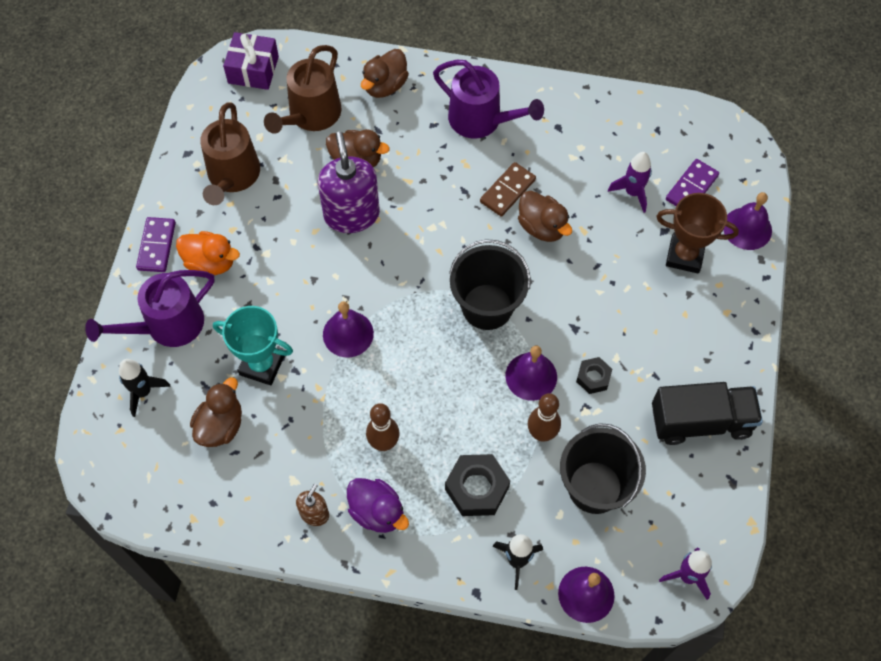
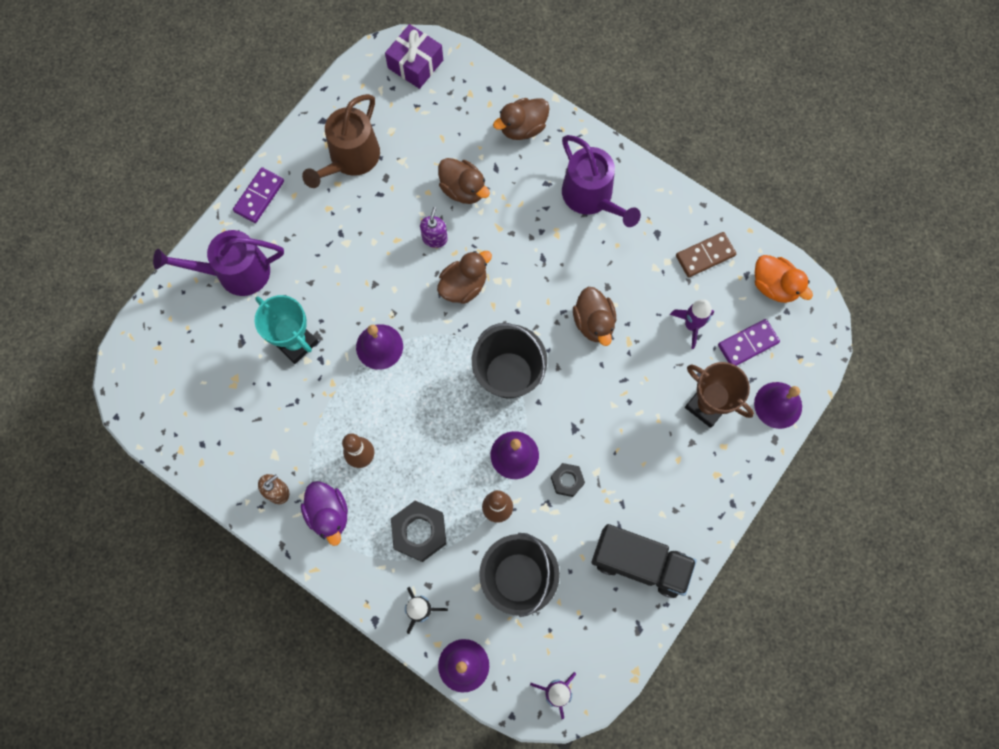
camera: 25 degrees right, 10 degrees up
black rocket [119,359,171,417] -> none
orange duck [176,231,240,275] -> orange duck moved to [755,255,813,303]
brown duck [190,377,242,447] -> brown duck moved to [437,251,492,304]
brown watering can [264,45,341,134] -> none
purple soap dispenser [318,132,380,233] -> purple soap dispenser [420,207,448,248], size x0.49
brown domino [480,162,536,217] -> brown domino moved to [676,232,736,278]

